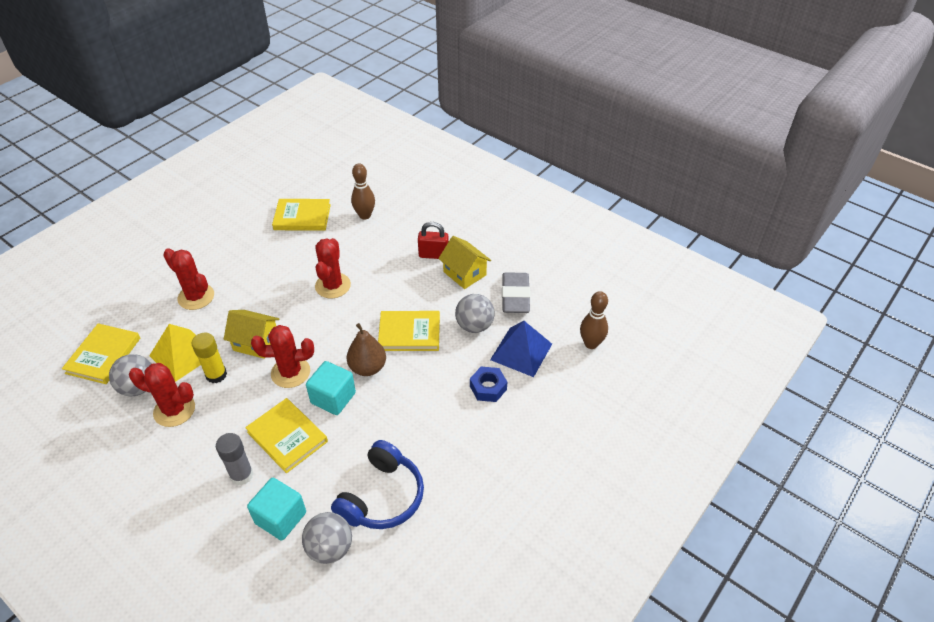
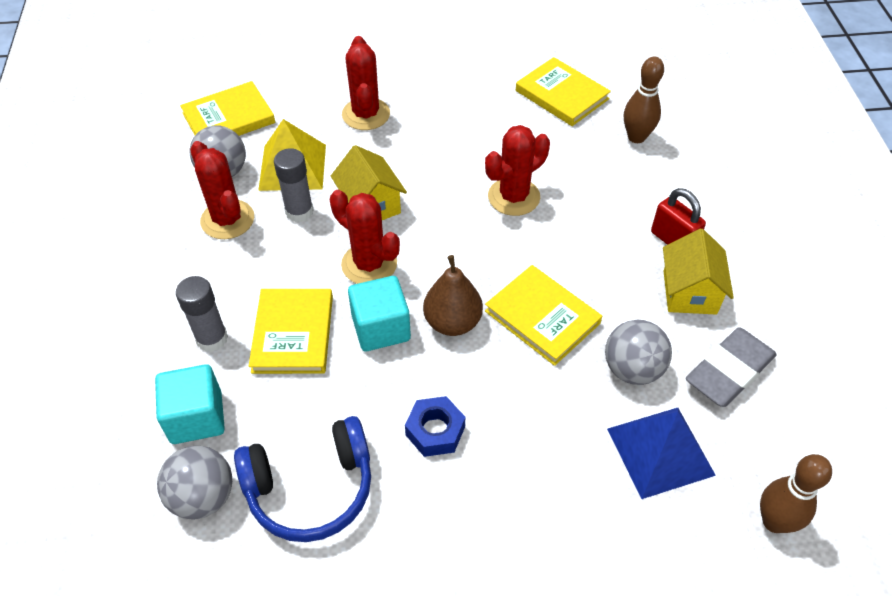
camera: 45 degrees right, 5 degrees up
yellow glue stick [192,333,227,383] -> grey glue stick [274,148,314,222]
blue nut [470,367,507,402] -> blue nut moved to [405,396,465,457]

